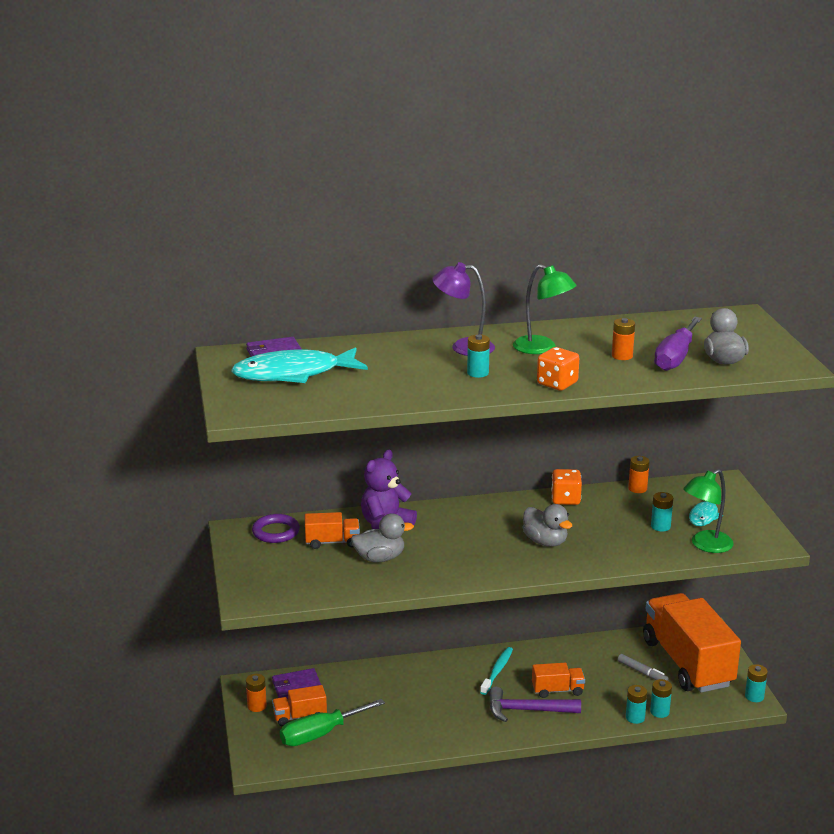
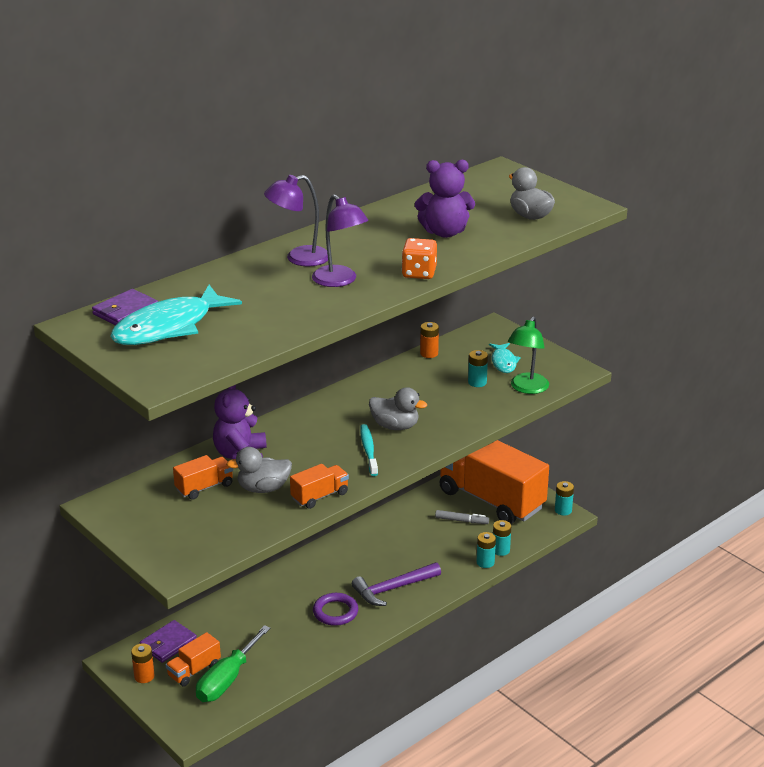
camera: 30 degrees left, 5 degrees up
purple ring [252,514,300,543] -> purple ring moved to [313,593,358,626]
grey duck [351,514,414,562] -> grey duck turned 150 degrees counterclockwise [226,447,292,493]
turquoise battery [467,334,490,378] -> purple lamp [312,194,368,287]
turquoise toothbrush [480,647,513,695] -> turquoise toothbrush moved to [360,424,378,476]
green lamp [513,264,577,354] -> none
orange truck [532,663,585,698] -> orange truck moved to [290,464,349,509]
orange dice [551,469,582,505] -> none
orange battery [612,318,635,360] -> purple teddy bear [415,160,475,238]
purple screwdriver [654,317,702,371] -> none

